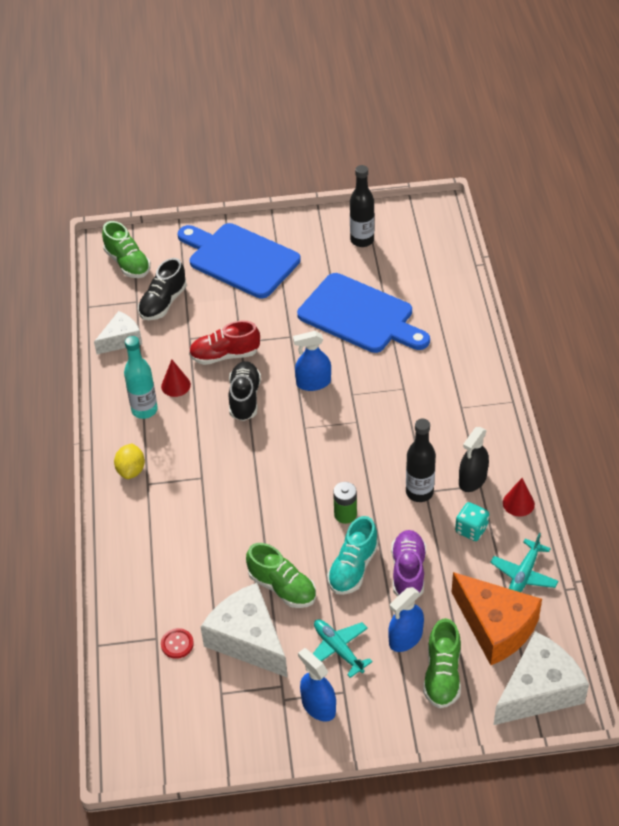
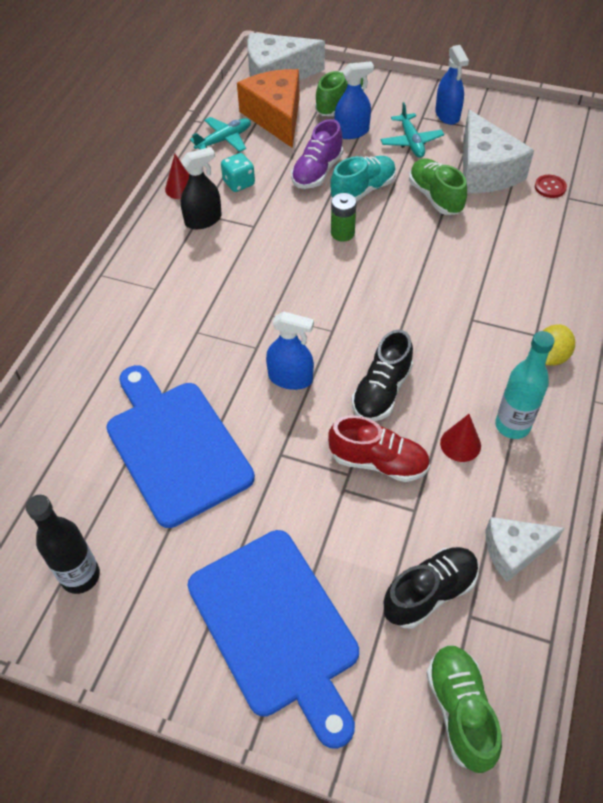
camera: 155 degrees left, 5 degrees up
black bottle [406,419,436,502] -> none

